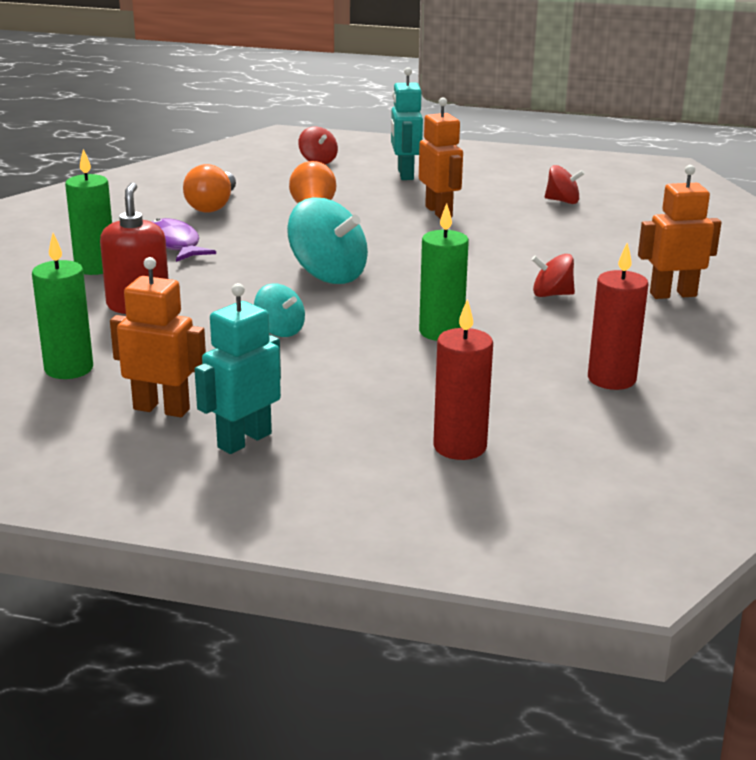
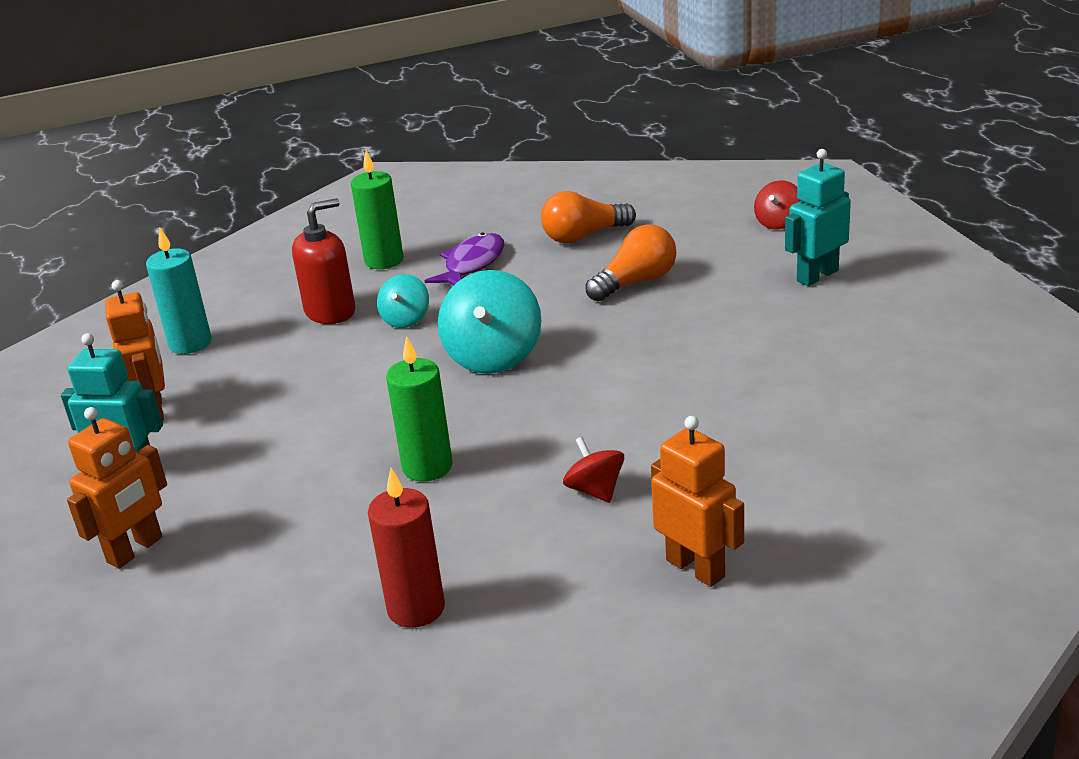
camera: 60 degrees right, 5 degrees up
green candle [32,233,93,379] -> turquoise candle [146,228,212,354]
turquoise spinning top [254,283,305,337] -> turquoise spinning top moved to [377,274,429,328]
orange robot [419,97,463,219] -> orange robot moved to [67,407,167,569]
red candle [433,299,493,460] -> none
red spinning top [545,165,585,204] -> none

